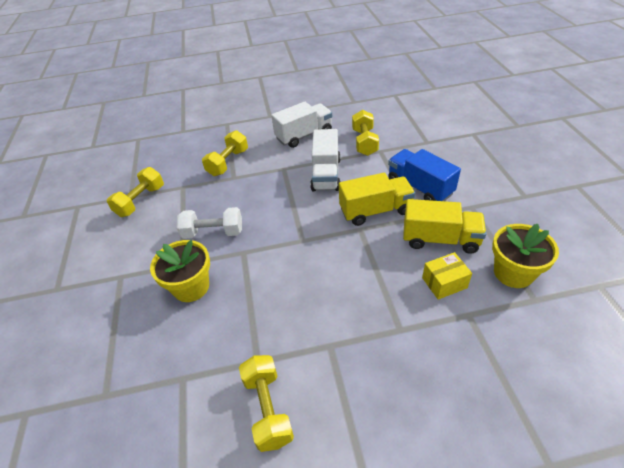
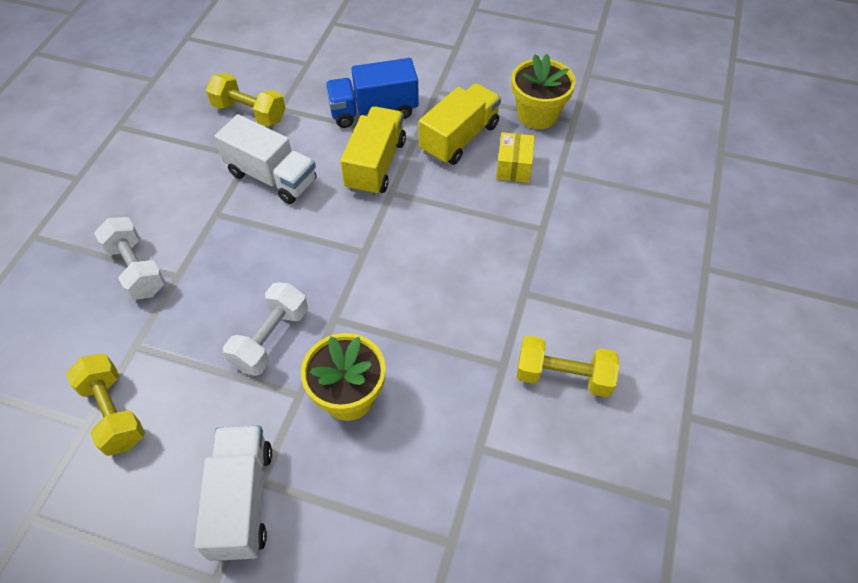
camera: 65 degrees left, 10 degrees up
yellow dumbbell [202,130,248,176] -> white dumbbell [94,217,166,300]
white truck [271,102,332,148] -> white truck moved to [194,426,272,561]

